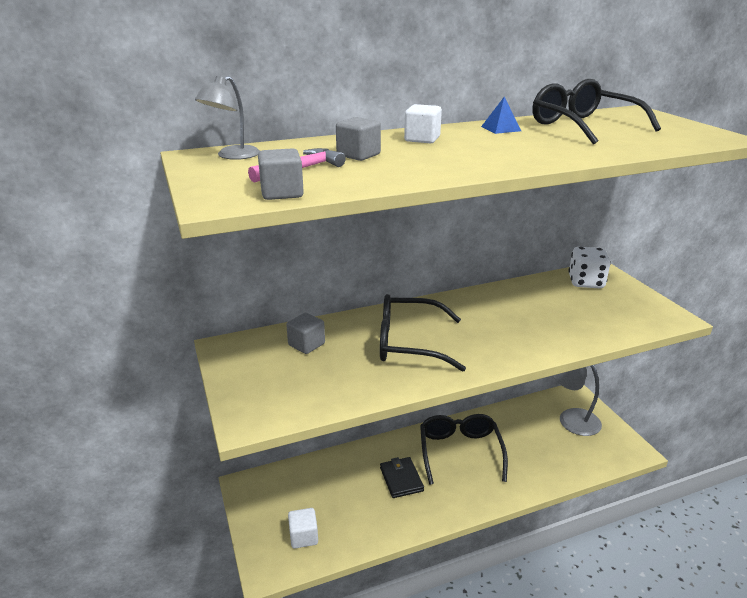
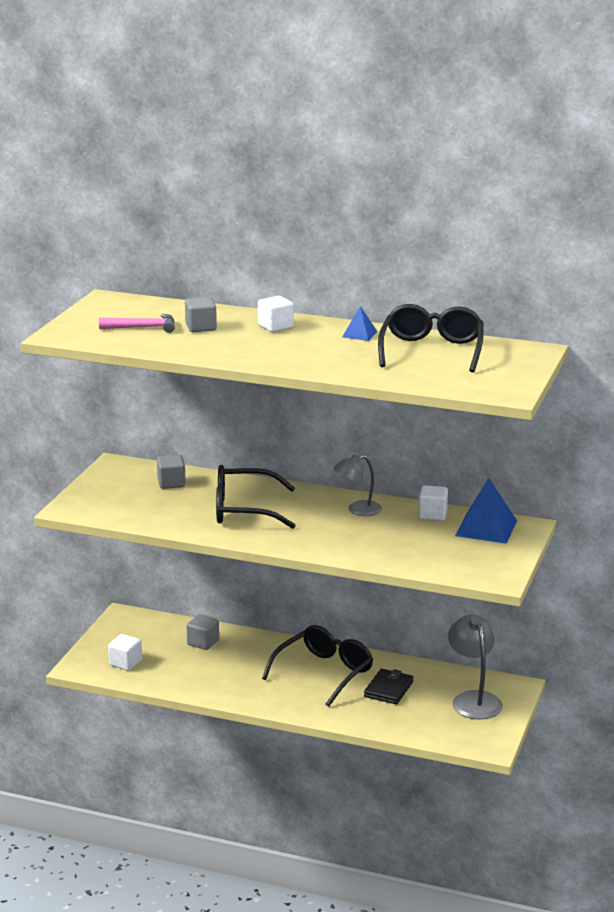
camera: 40 degrees right, 5 degrees down
grey lamp [195,76,260,160] -> grey lamp moved to [334,455,382,516]
grey cube [258,148,304,200] -> grey cube moved to [186,614,219,650]
black glasses [380,294,466,372] -> black glasses turned 45 degrees counterclockwise [216,465,296,529]
black wallet [380,457,424,498] -> black wallet moved to [364,669,413,704]
white dice [568,247,611,288] -> blue pyramid [455,478,517,544]
none -> white cube [418,485,448,521]

